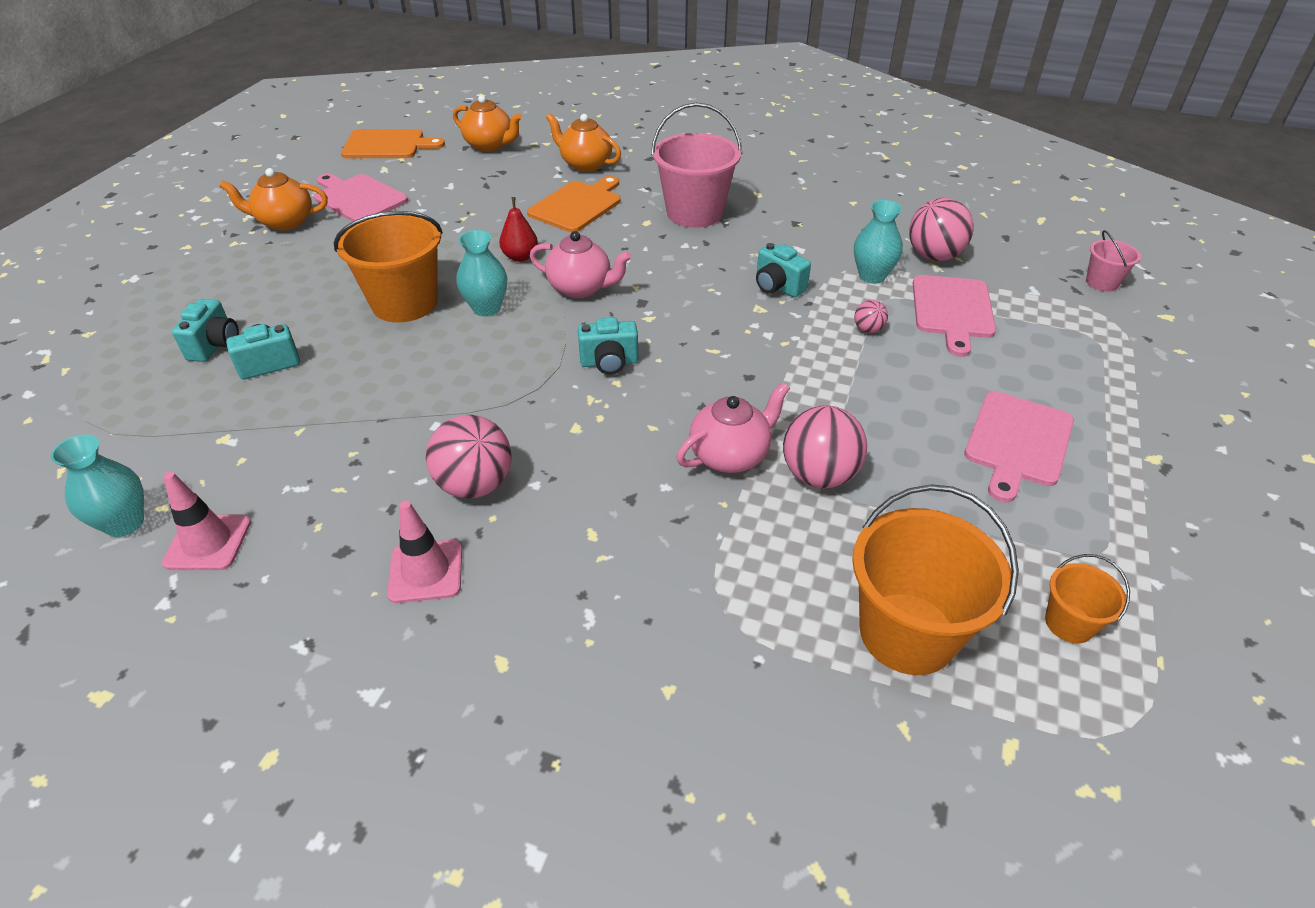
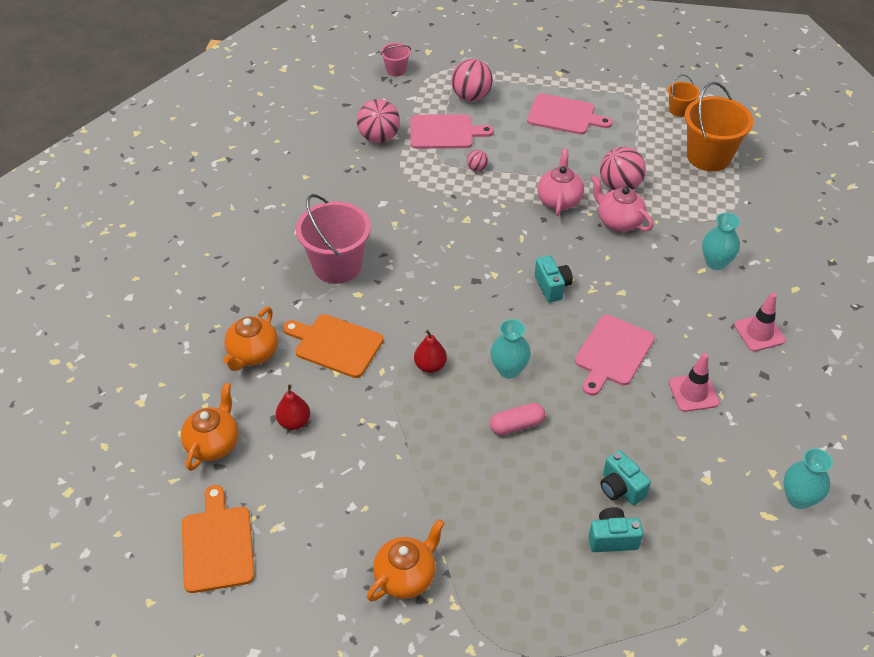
camera: 100 degrees left, 5 degrees up
pink traffic cone [162,472,251,570] -> pink traffic cone moved to [669,353,719,412]
orange teapot [219,168,328,230] -> orange teapot turned 120 degrees counterclockwise [367,519,445,602]
pink cutting board [314,174,408,222] -> pink cutting board moved to [575,315,655,396]
orange bucket [334,211,443,322] -> pink capsule [490,403,545,435]
pink ball [426,415,512,498] -> pink ball moved to [451,59,493,101]
pink teapot [530,231,632,298] -> pink teapot moved to [537,149,584,216]
turquoise camera [756,243,811,298] -> none
turquoise vase [854,200,903,284] -> turquoise vase moved to [702,213,740,270]
none -> red pear [276,384,310,430]

